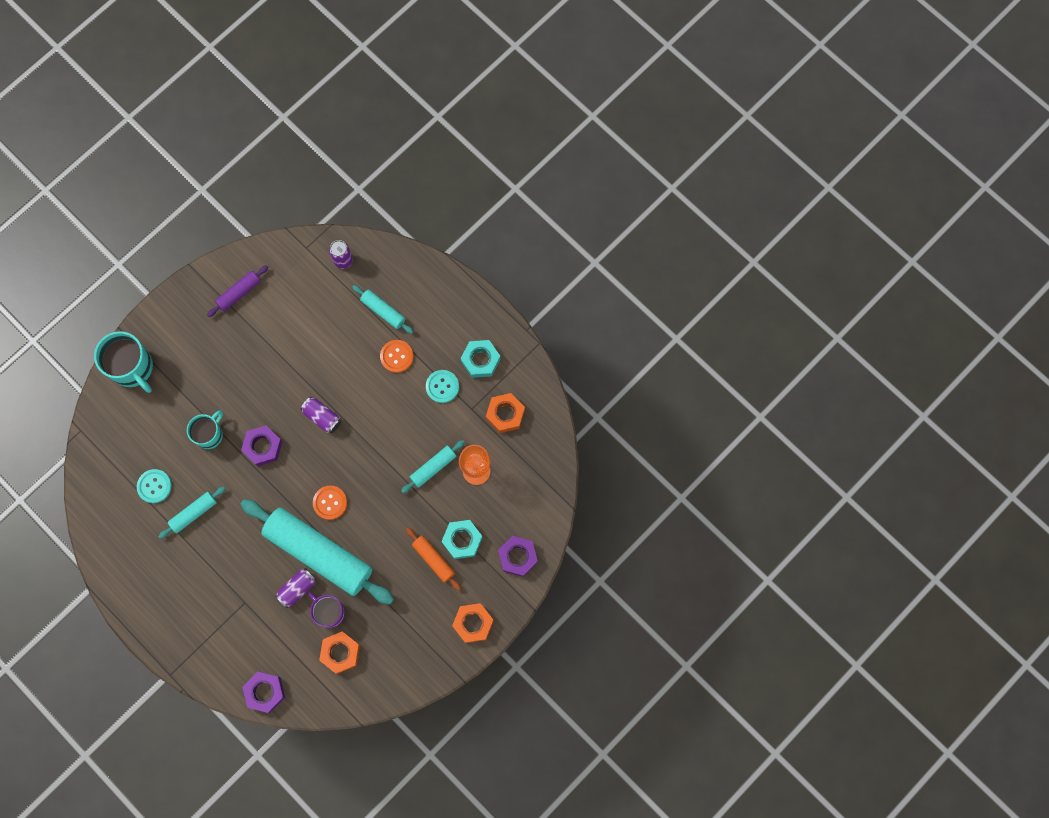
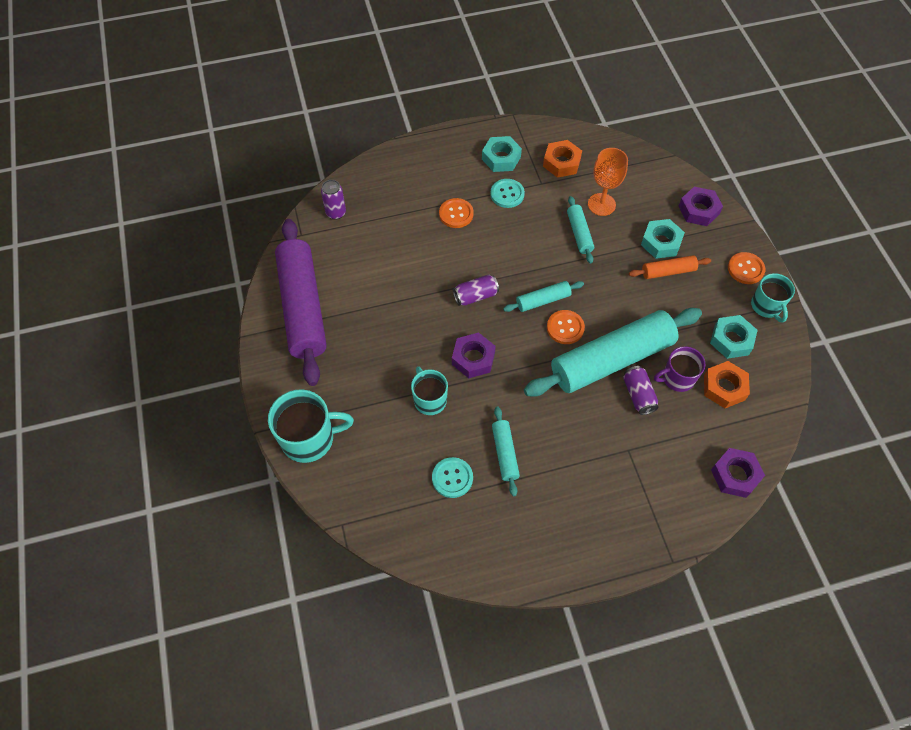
camera: 60 degrees left, 15 degrees down
purple rolling pin [207,265,269,317] -> purple rolling pin [275,219,327,386], size x2.24
turquoise rolling pin [352,285,414,334] -> turquoise rolling pin moved to [503,281,584,312]
orange nut [452,603,494,643] -> orange button [728,252,765,284]
none -> turquoise nut [710,315,758,359]
none -> turquoise mug [751,273,795,323]

